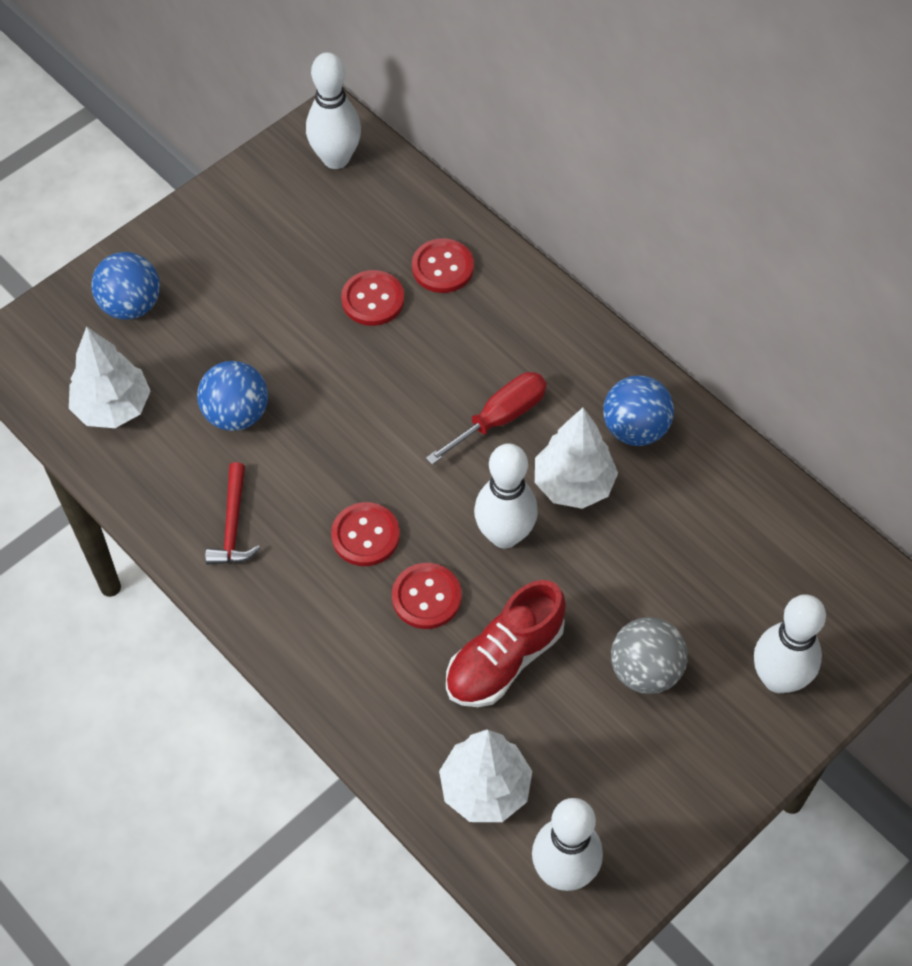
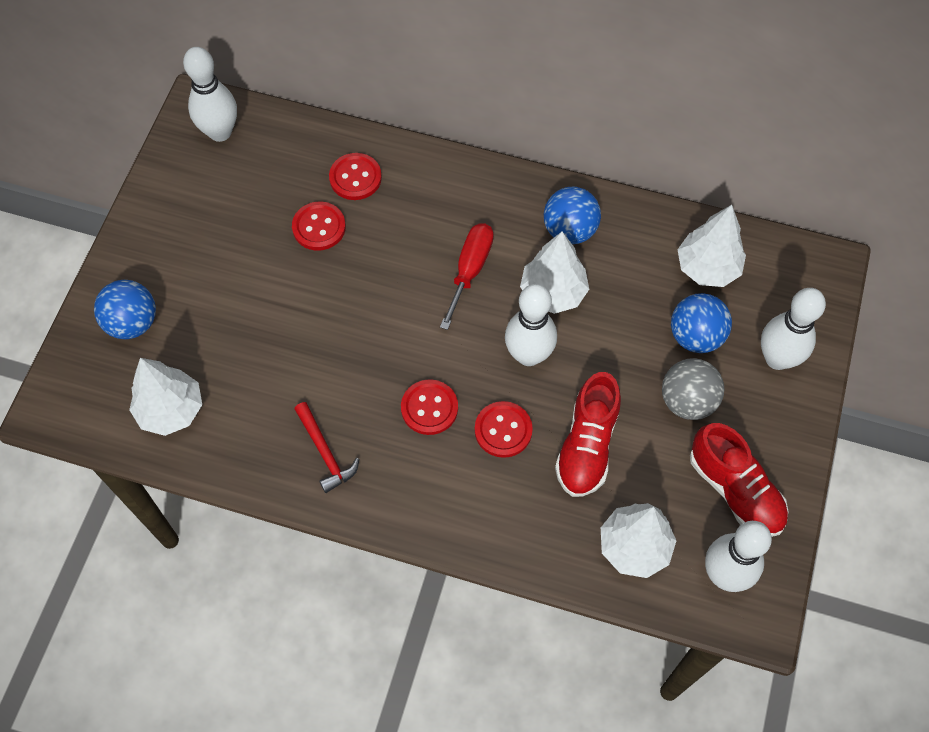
camera: 30 degrees left, 5 degrees up
blue ball [197,361,268,431] -> blue ball moved to [671,293,732,353]
none -> white tree [677,205,746,287]
none -> red shoe [690,423,789,537]

